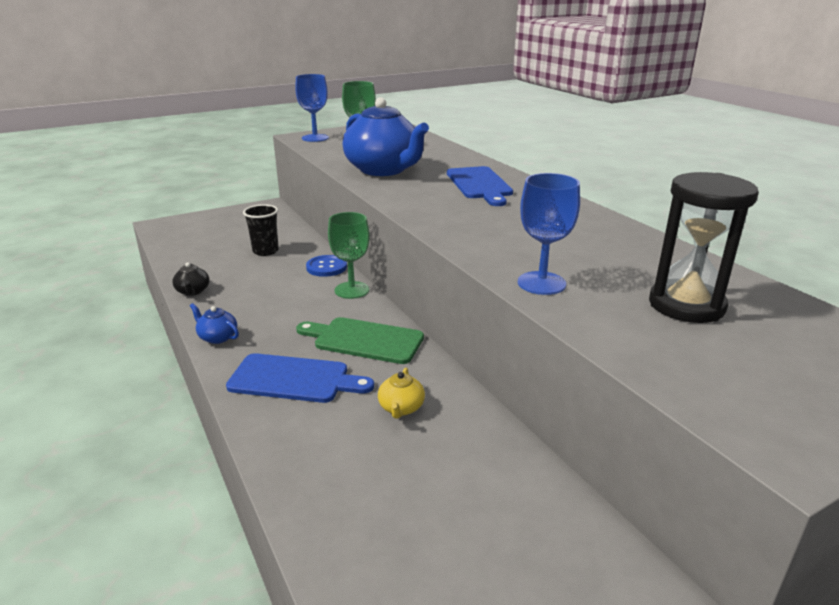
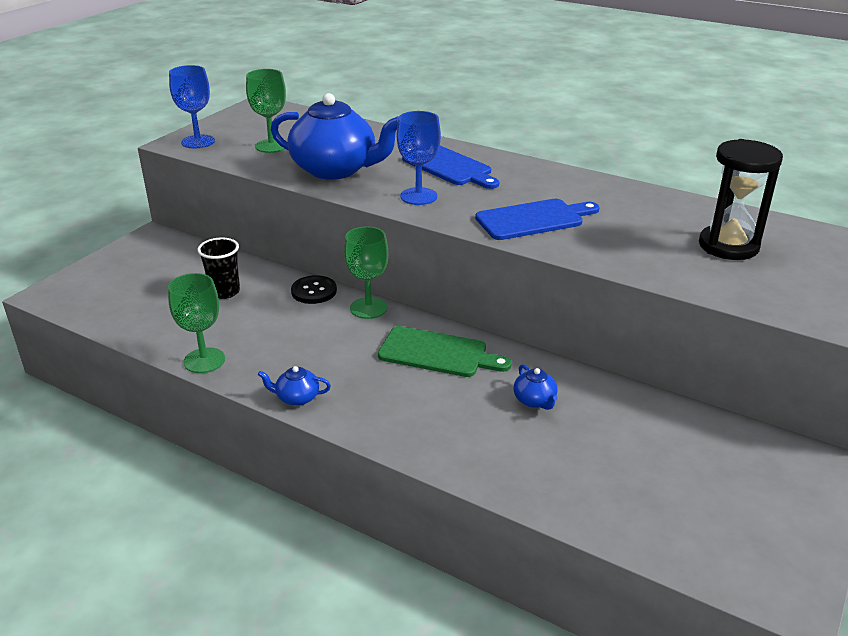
camera: 30 degrees left, 5 degrees up
black teapot [172,262,209,296] -> green goblet [168,273,225,373]
blue cutting board [226,353,374,403] -> blue cutting board moved to [475,199,600,240]
green cutting board [296,317,424,364] -> green cutting board turned 150 degrees counterclockwise [378,326,512,377]
blue button [306,255,347,277] -> black button [291,275,337,304]
yellow teapot [378,368,425,419] -> blue teapot [513,364,558,410]
blue goblet [518,173,580,295] -> blue goblet moved to [397,111,441,205]

